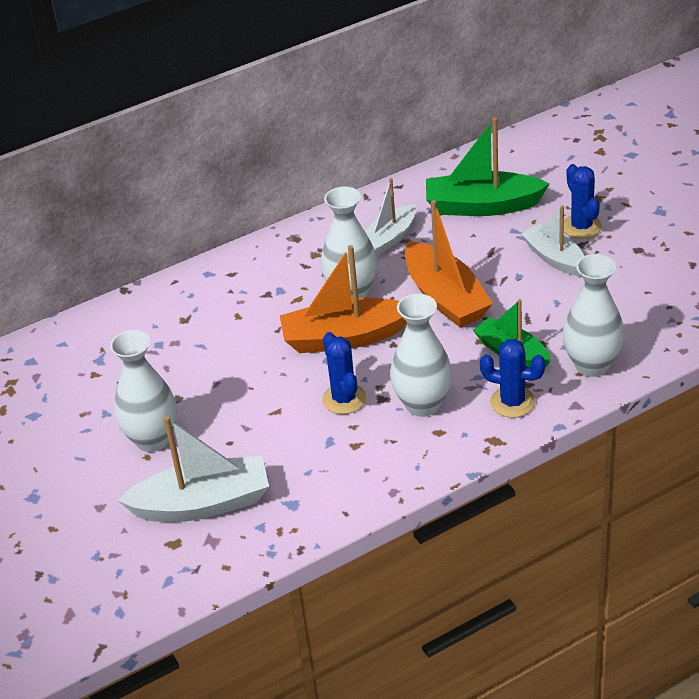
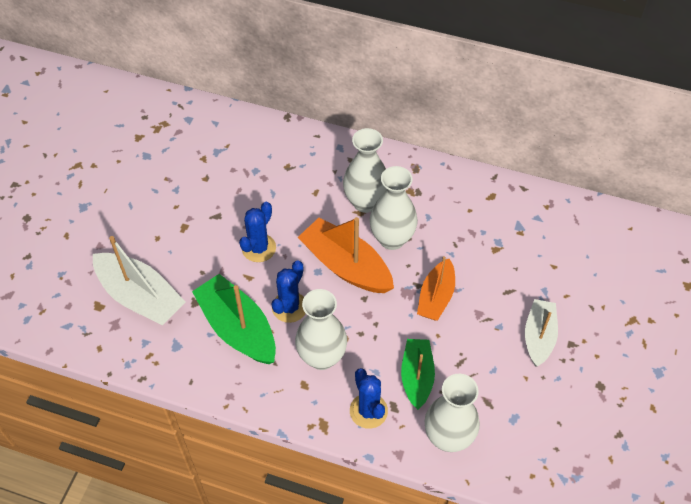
camera: 45 degrees right, 15 degrees up
white vase [110,330,177,452] -> white vase moved to [343,128,387,213]
white boat [365,178,416,256] -> none
orange boat [405,200,493,328] -> orange boat [417,256,455,321], size x0.65
green boat [426,117,550,216] -> green boat moved to [192,274,276,364]
blue cactus [564,164,602,239] -> blue cactus moved to [239,202,276,262]

